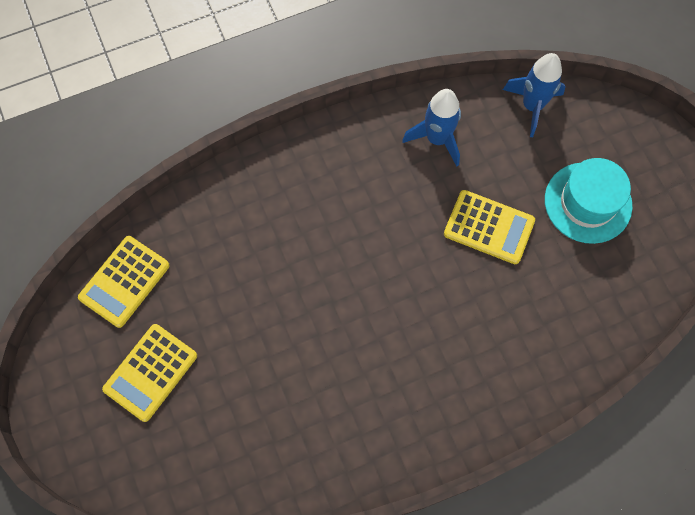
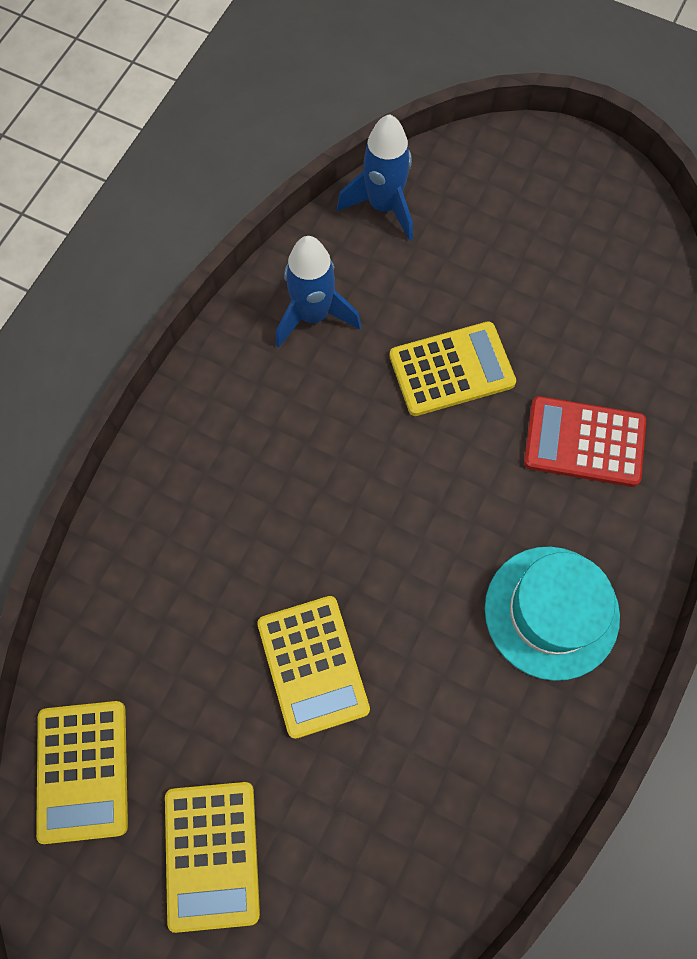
camera: 40 degrees left, 0 degrees up
turquoise hat [545,158,633,244] -> turquoise hat moved to [485,547,620,681]
none -> yellow calculator [257,596,370,739]
none -> red calculator [524,396,646,487]

